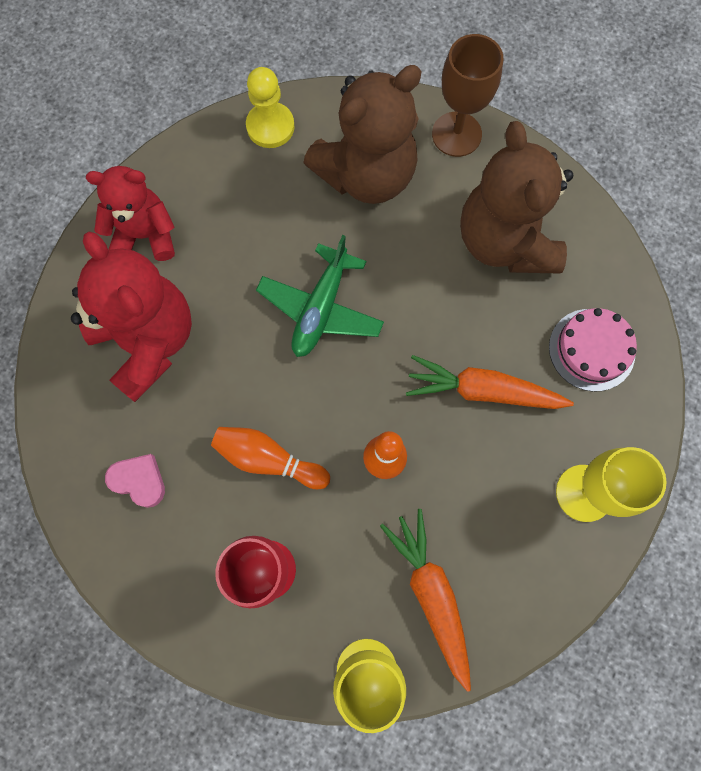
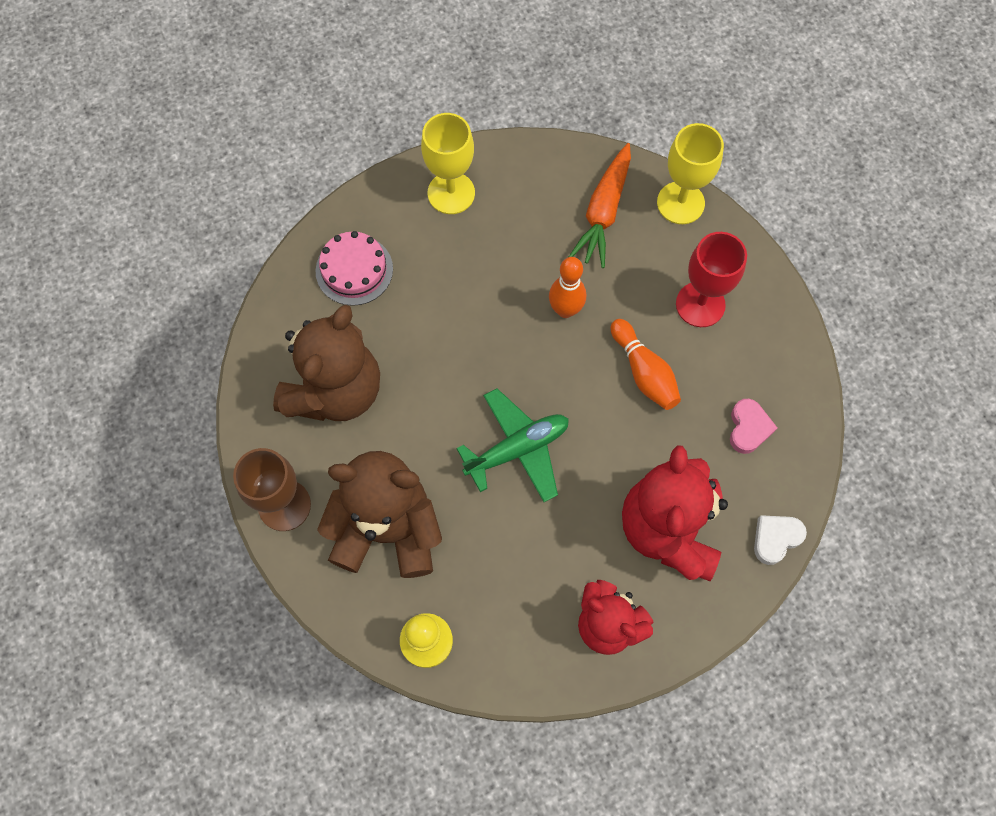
camera: 140 degrees left, 5 degrees down
pink heart [105,454,165,508] -> pink heart turned 150 degrees counterclockwise [730,399,777,454]
orange carrot [406,355,574,409] -> none
none -> white heart [754,515,807,565]

